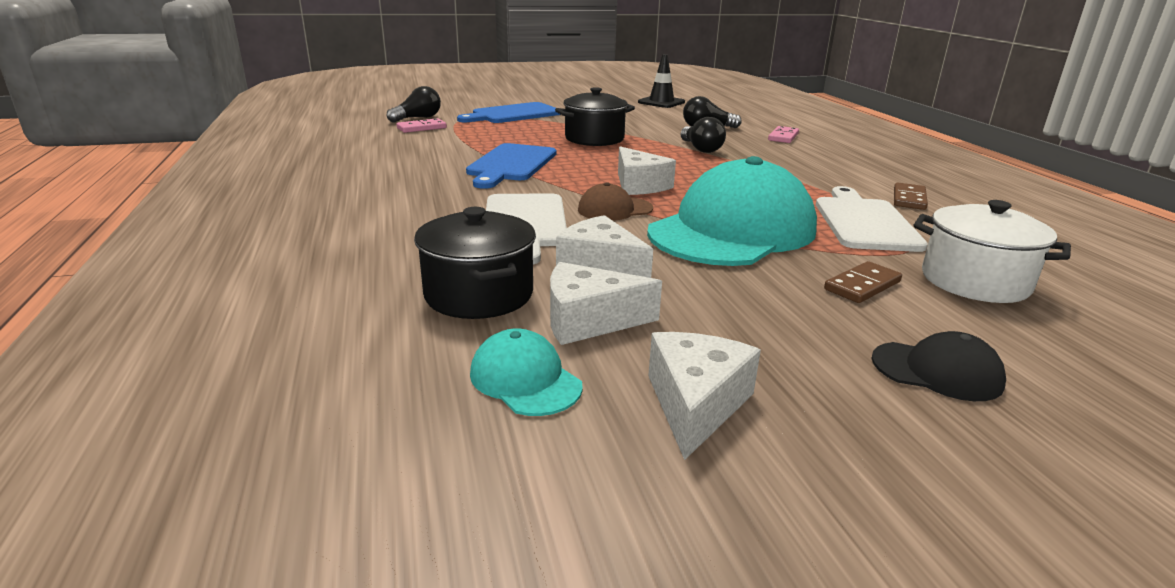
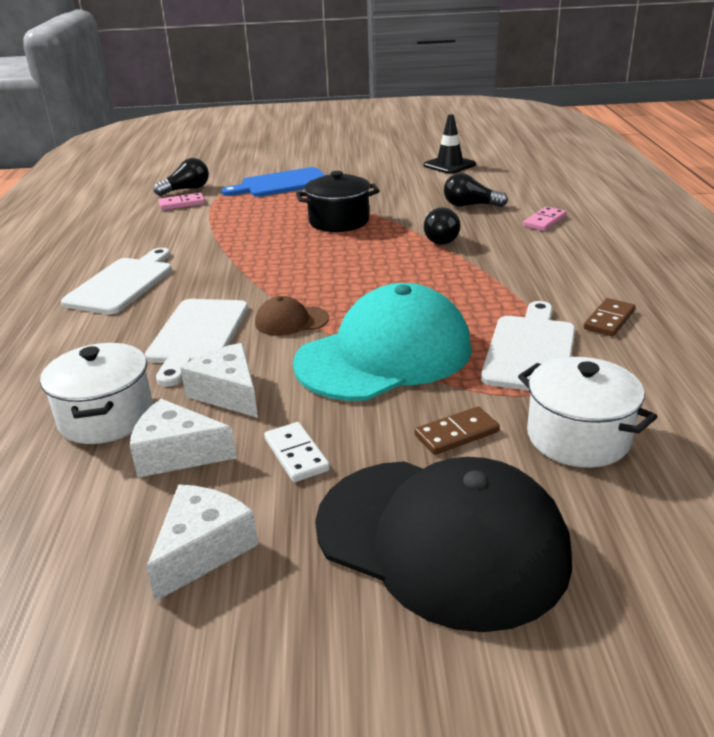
camera: 15 degrees right, 5 degrees up
black pot [414,207,536,319] -> white pot [40,343,153,444]
blue cutting board [466,143,556,189] -> none
turquoise cap [470,328,583,416] -> none
white cheese [618,146,676,195] -> none
black cap [871,331,1006,401] -> black cap [315,457,572,632], size x2.31
none -> white cutting board [61,248,172,314]
none -> white domino [264,422,330,482]

